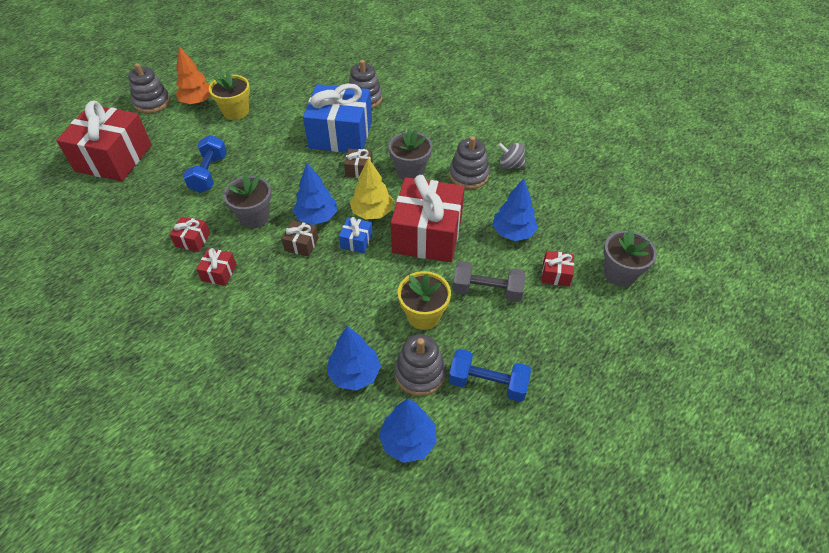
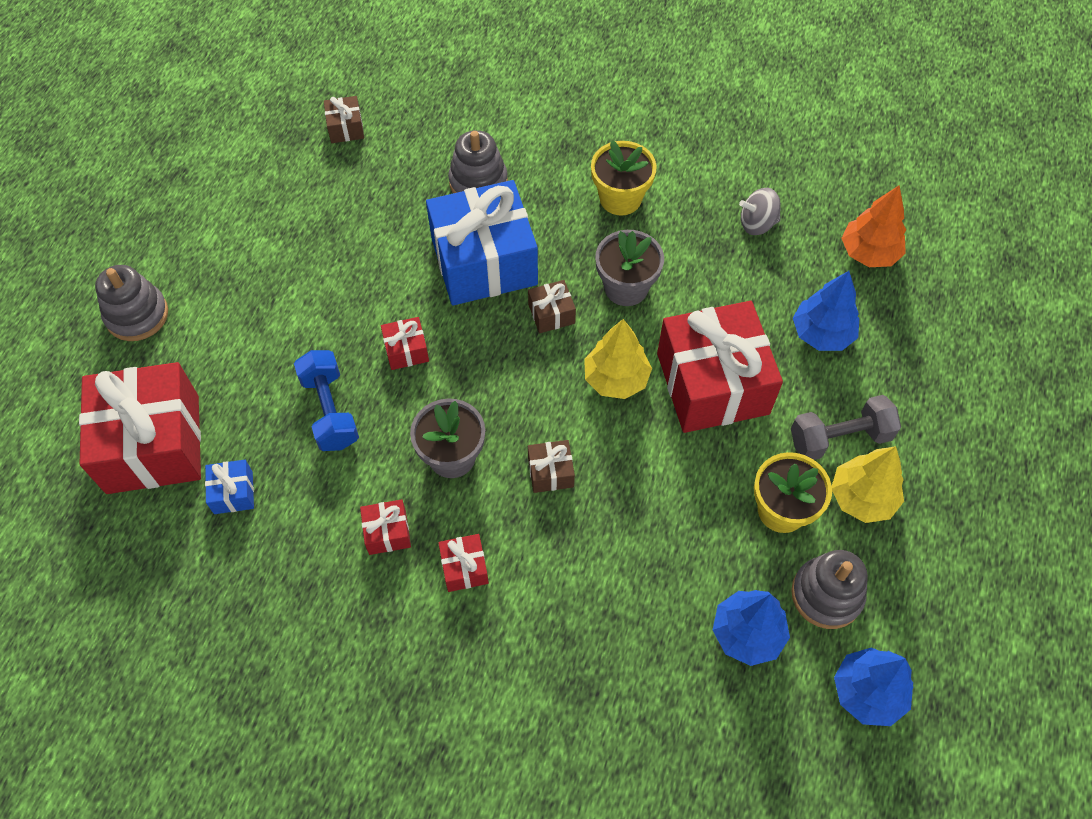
camera: 25 degrees left, 10 degrees up
orange tree [175,46,211,105] -> orange tree moved to [841,185,906,267]
yellow flower pot [209,71,250,120] -> yellow flower pot moved to [591,141,657,216]
blue tree [293,163,337,225] -> none
blue gift [339,217,373,254] -> blue gift moved to [205,460,254,514]
grey stacking toy [449,136,489,189] -> none
blue dumbbell [449,349,531,402] -> none
red gift [542,251,574,287] -> red gift moved to [381,317,429,370]
grey flower pot [604,229,657,287] -> none
none -> brown gift [324,96,364,143]
none -> yellow tree [832,446,904,523]

